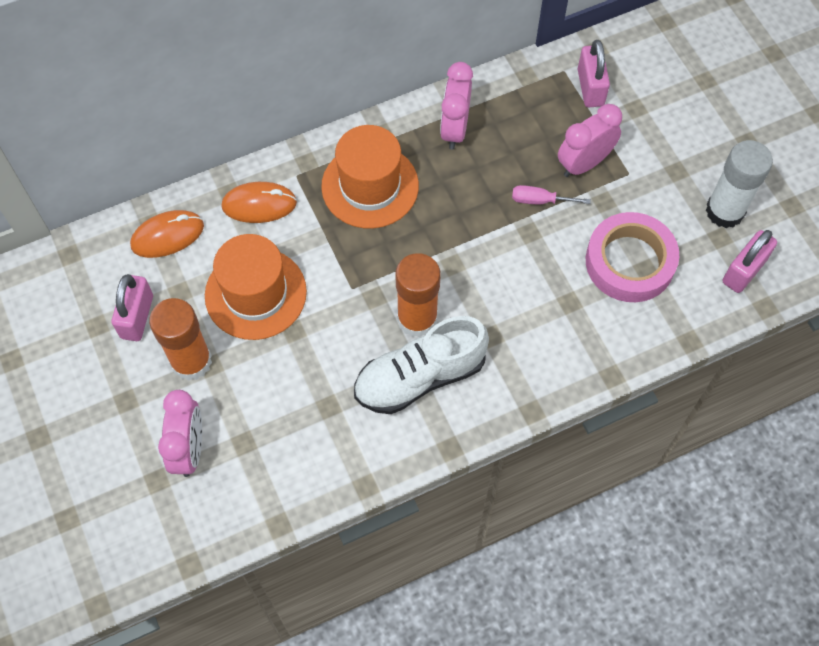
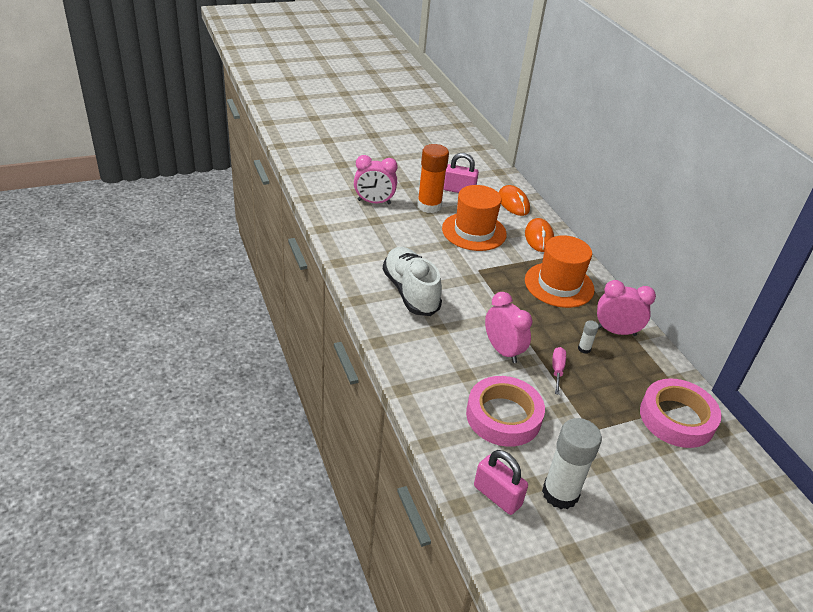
camera: 90 degrees right, 25 degrees down
orange glue stick [396,253,440,337] -> none
pink clock [558,104,622,177] -> pink clock moved to [485,292,533,363]
pink padlock [578,40,610,107] -> pink tape [640,378,721,448]
none -> white glue stick [578,320,599,354]

